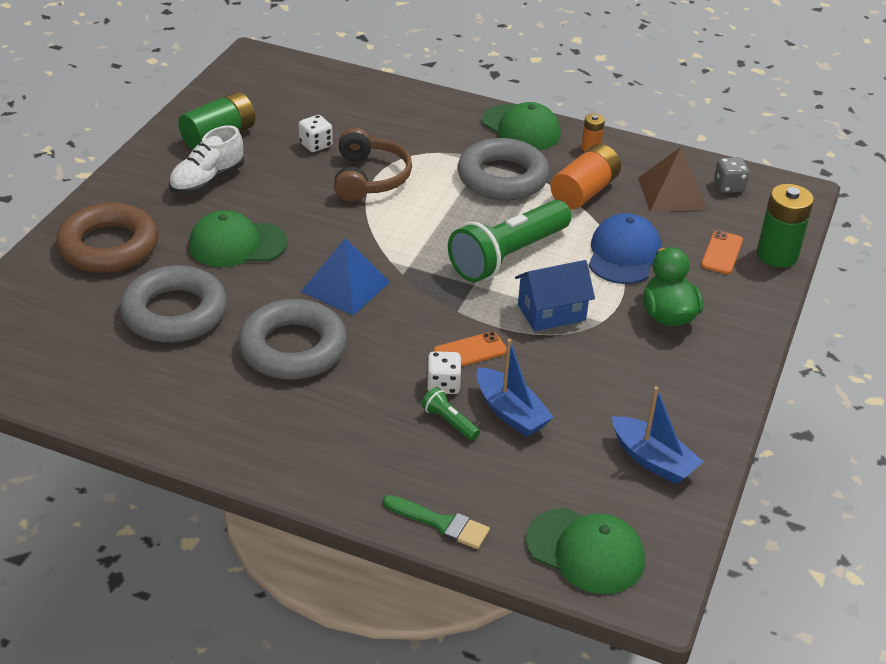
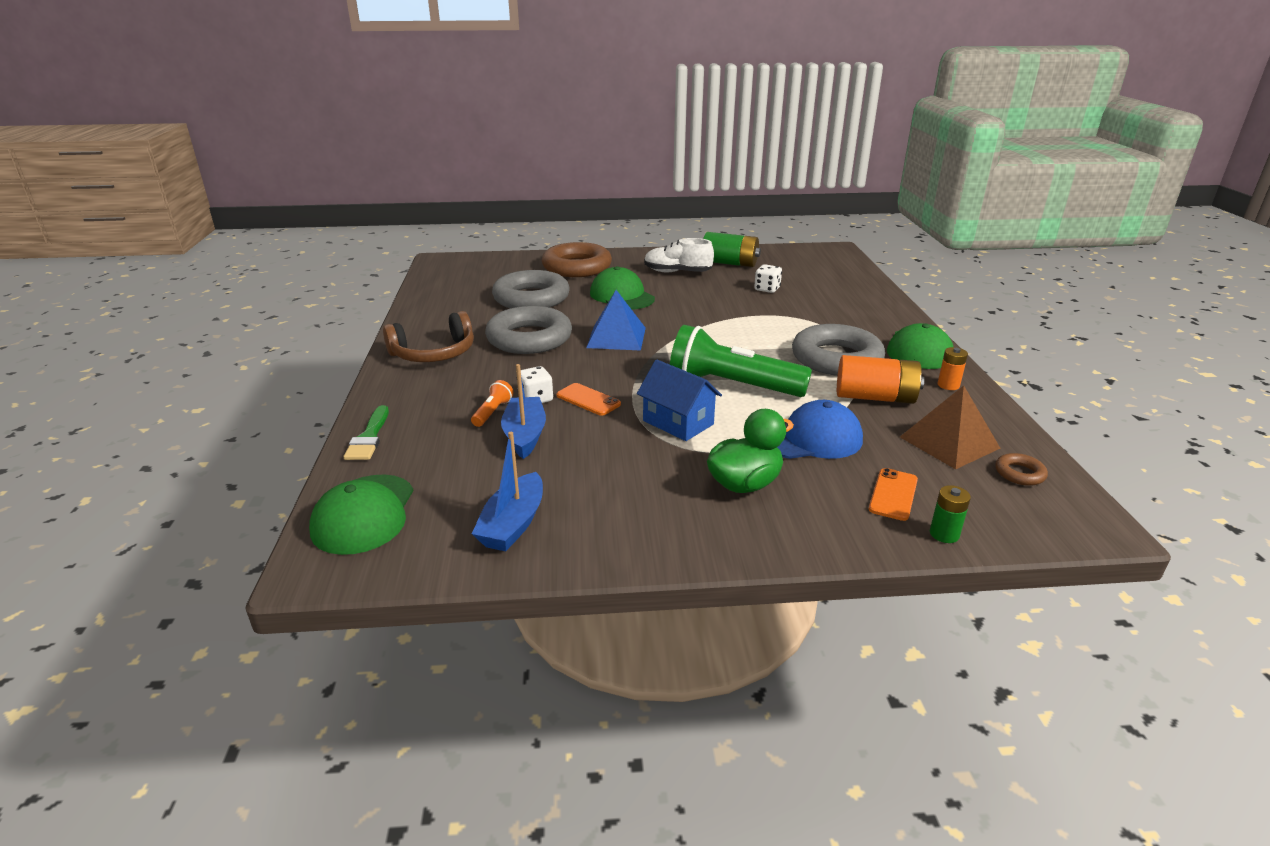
camera: 65 degrees right, 10 degrees down
brown headphones [334,127,412,202] -> brown headphones moved to [383,311,474,362]
green flashlight [421,387,480,441] -> orange flashlight [471,380,514,427]
blue boat [476,339,554,437] -> blue boat turned 150 degrees clockwise [501,364,546,459]
orange phone [701,230,743,274] -> orange phone turned 60 degrees counterclockwise [869,468,918,521]
grey dice [714,157,749,193] -> brown ring [995,453,1048,486]
green battery [757,184,814,268] -> green battery [930,485,971,543], size x0.52

